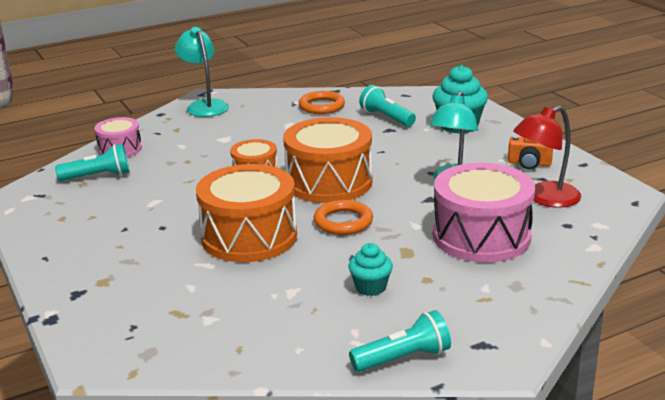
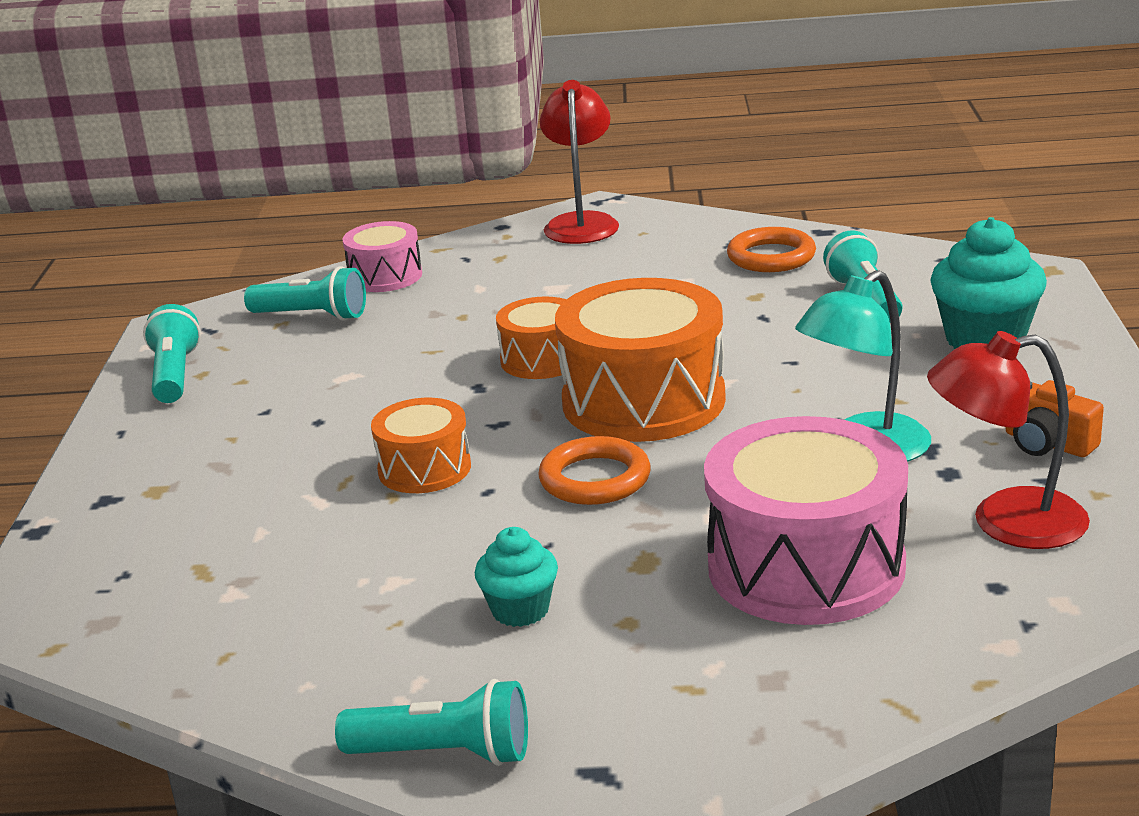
camera: 30 degrees right, 0 degrees up
turquoise lamp [175,27,229,117] -> red lamp [540,80,619,244]
orange drum [196,164,297,262] -> orange drum [371,398,471,493], size x0.54
none -> turquoise flashlight [143,304,201,403]

